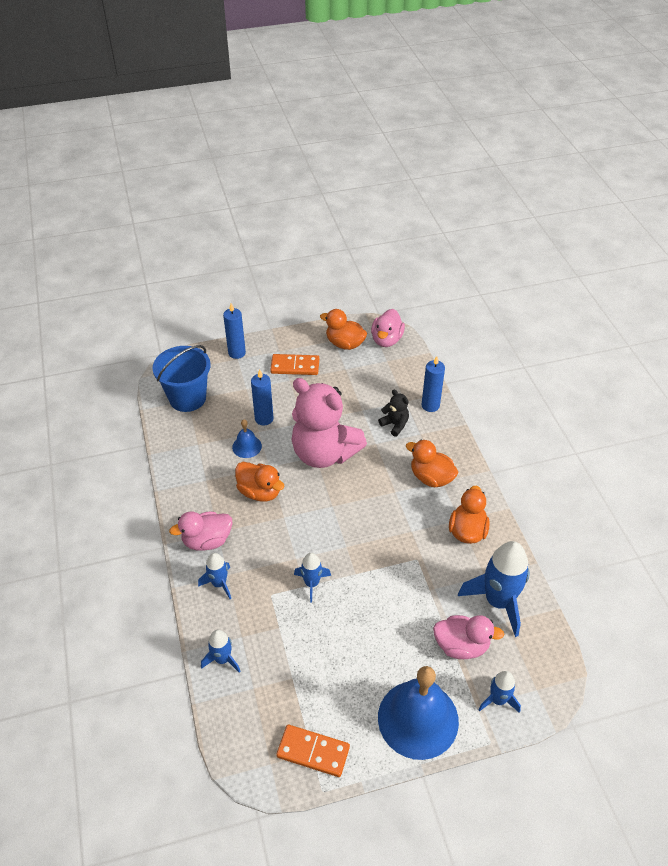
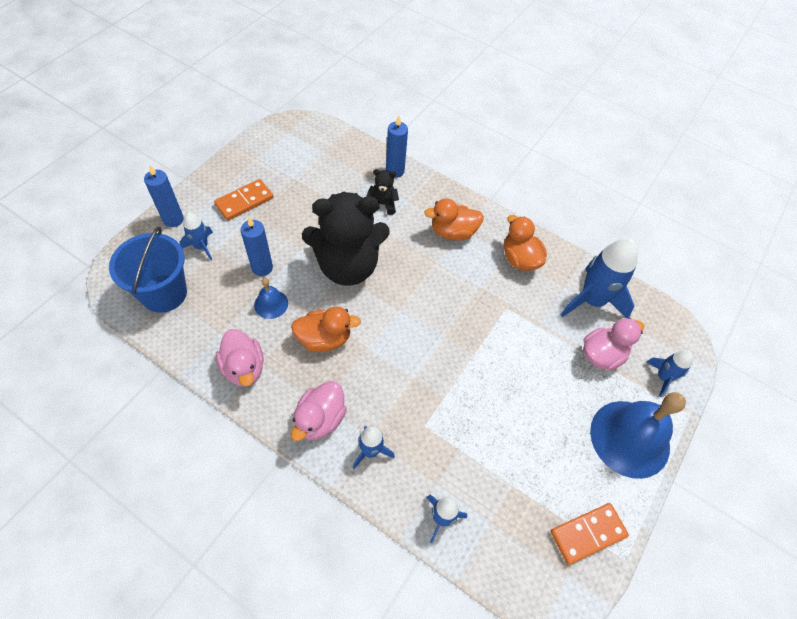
camera: 45 degrees left, 10 degrees up
pink teddy bear [291,378,367,468] -> black teddy bear [302,192,390,286]
blue rocket [294,553,331,603] -> blue rocket moved to [179,212,213,261]
orange duck [320,309,367,350] -> none
pink duck [371,309,405,347] -> pink duck moved to [216,329,264,387]

